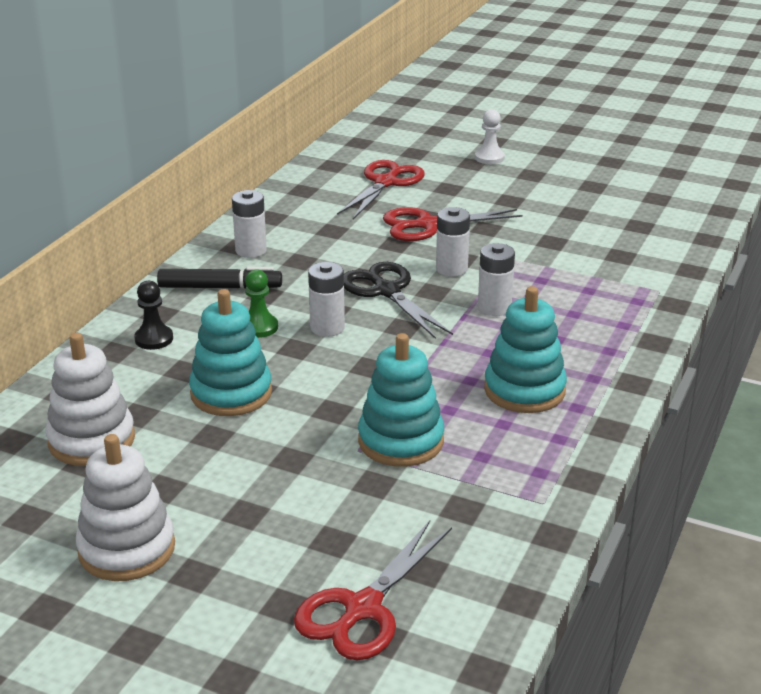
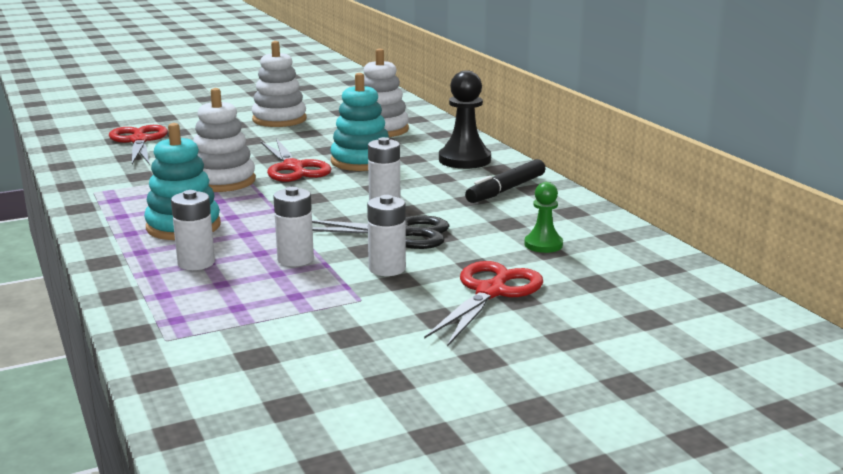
camera: 130 degrees right, 10 degrees down
black pawn [134,281,173,350] -> black pawn [439,70,491,169], size x1.71
white battery [232,190,267,258] -> white battery moved to [171,190,215,270]
green pawn [245,269,278,338] -> green pawn moved to [524,182,563,253]
red scissors [337,160,424,219] -> red scissors moved to [261,138,331,182]
turquoise stacking toy [358,333,444,467] -> white stacking toy [193,88,256,192]
white pawn [475,109,505,164] -> none

